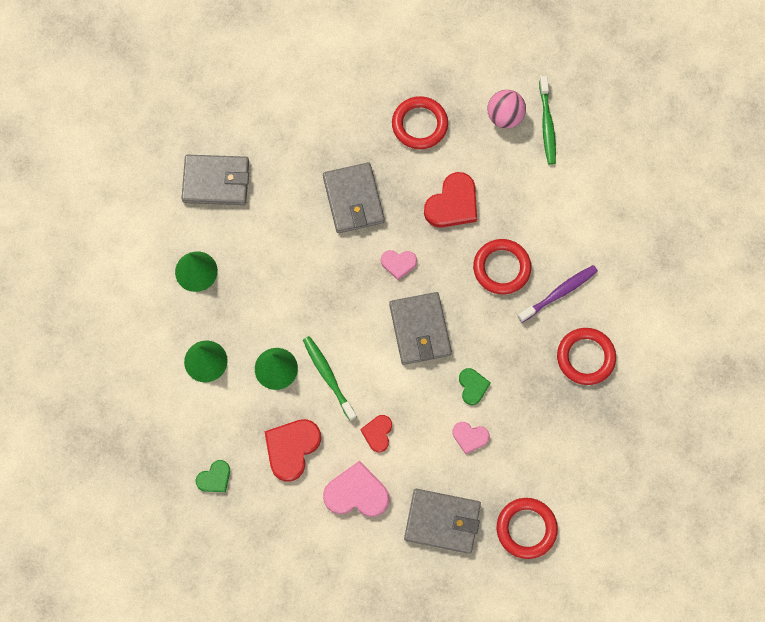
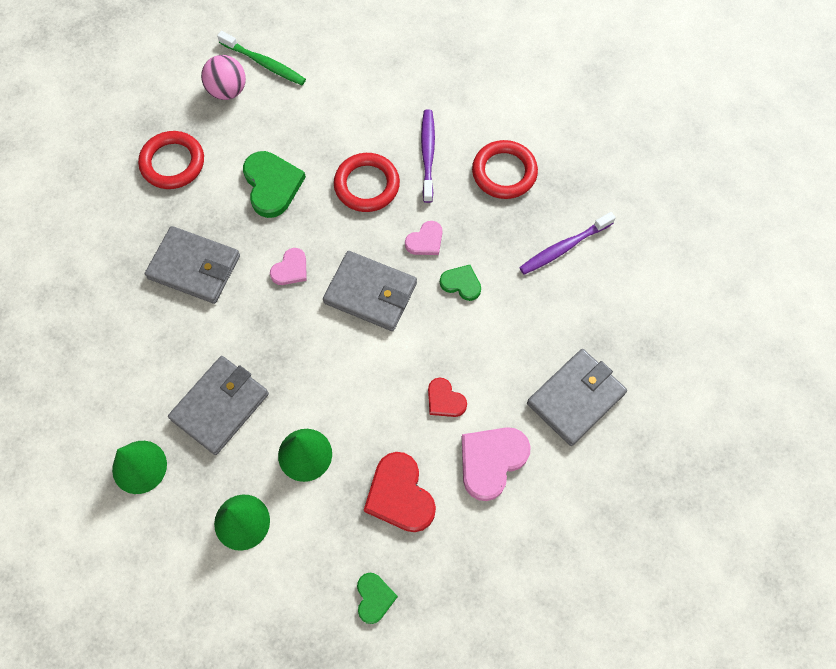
camera: 55 degrees left, 5 degrees down
grey wallet [181,155,249,205] -> grey wallet moved to [168,356,269,455]
green toothbrush [303,336,357,421] -> none
red heart [424,172,477,228] -> green heart [243,151,306,218]
pink heart [452,422,490,454] -> pink heart moved to [405,221,443,255]
red ring [497,498,558,559] -> none
none -> purple toothbrush [519,212,616,275]

